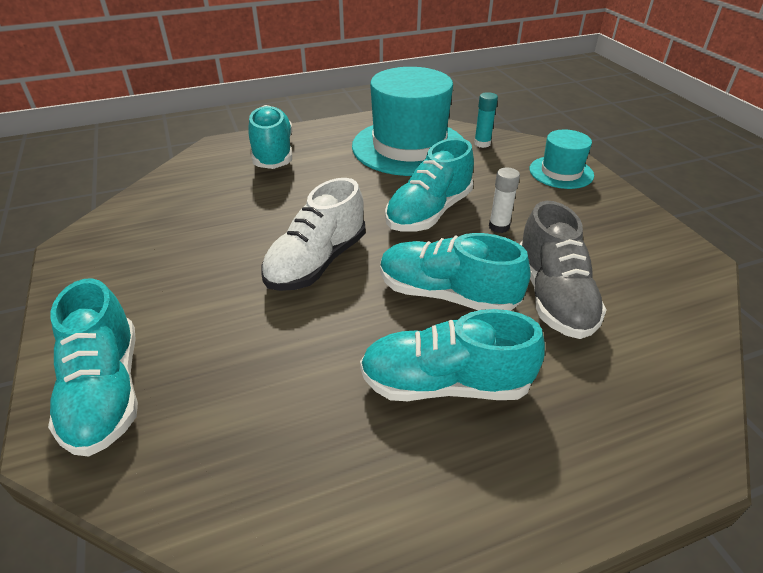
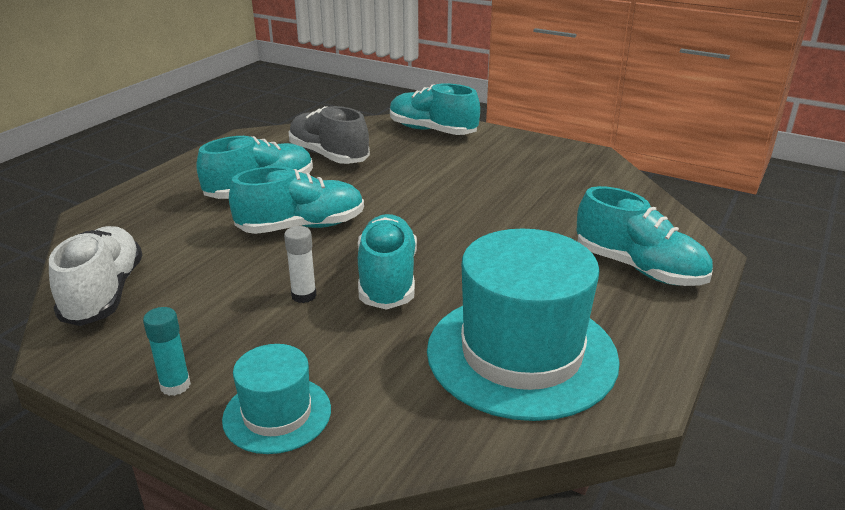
camera: 140 degrees right, 10 degrees down
white shoe [261,178,365,291] -> white shoe moved to [49,226,143,326]
turquoise glue stick [474,92,498,148] -> turquoise glue stick moved to [143,307,191,396]
grey shoe [520,201,607,339] -> grey shoe moved to [289,106,370,164]

